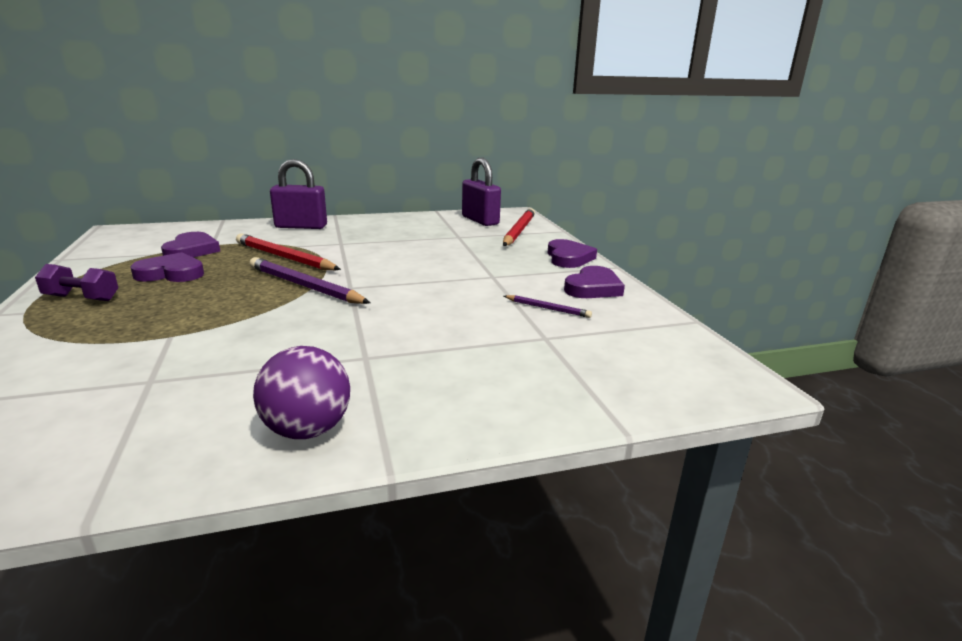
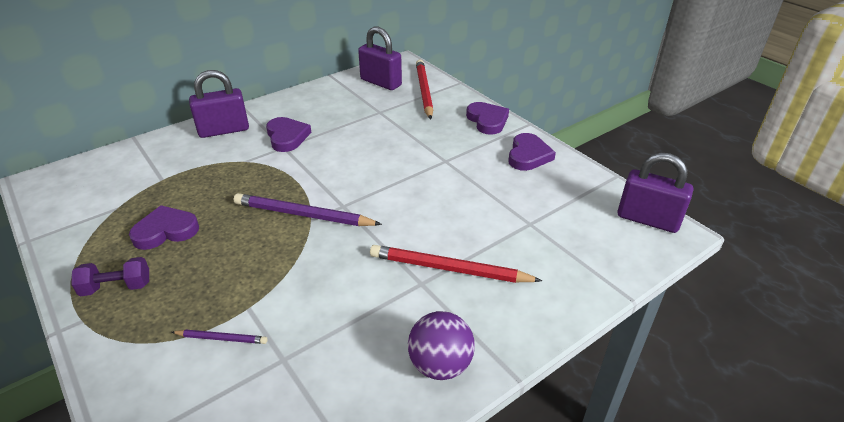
camera: 20 degrees left, 15 degrees up
purple heart [161,232,220,258] -> purple heart moved to [266,117,312,152]
red pencil [236,234,341,270] -> red pencil moved to [370,245,543,283]
purple pencil [504,295,592,318] -> purple pencil moved to [172,330,267,344]
none -> purple padlock [618,153,693,233]

